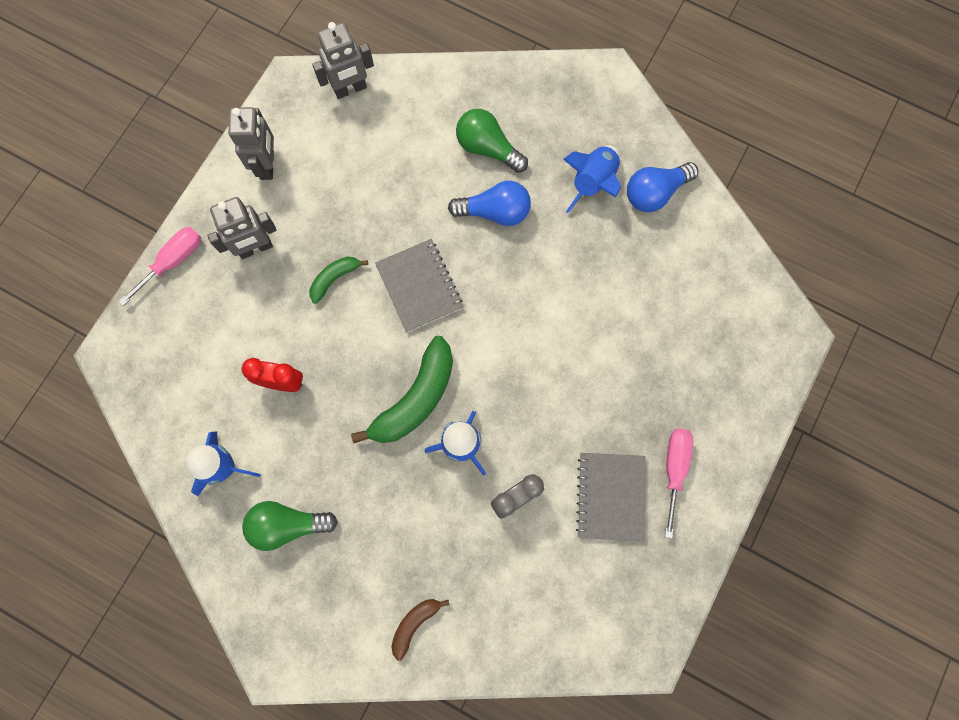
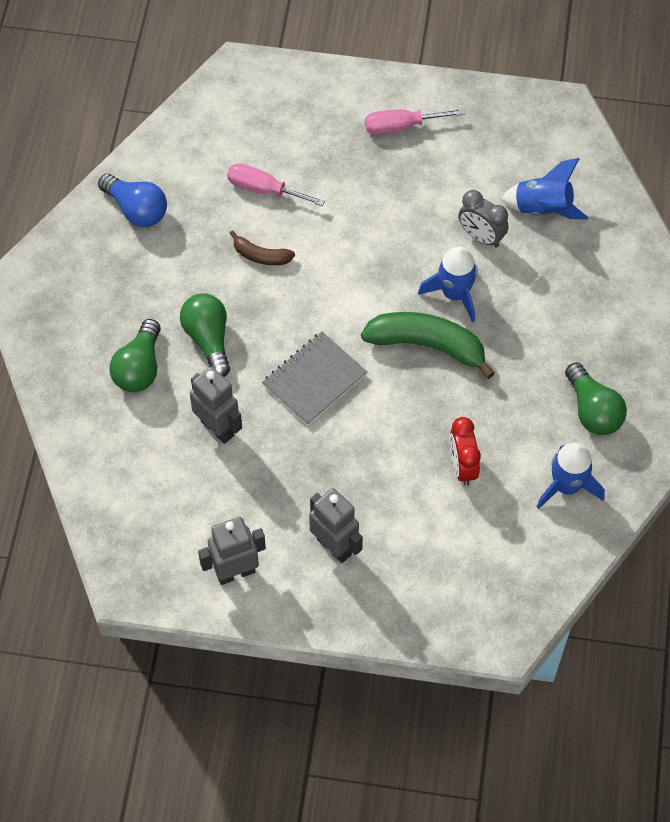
camera: 110 degrees left, 15 degrees down
pink screwdriver [119,227,201,306] -> pink screwdriver moved to [227,163,325,206]
green banana [309,257,368,304] -> none
grey robot [312,22,374,99] -> grey robot moved to [190,367,242,444]
brown banana [391,599,449,661] -> brown banana moved to [230,230,295,265]
blue light bulb [448,181,531,226] -> green light bulb [180,293,230,377]
blue rocket [563,146,621,213] -> blue rocket moved to [501,158,588,220]
grey notebook [576,453,646,541] -> none

